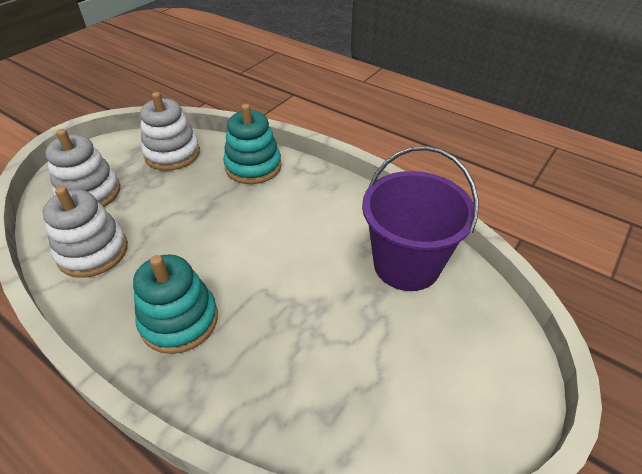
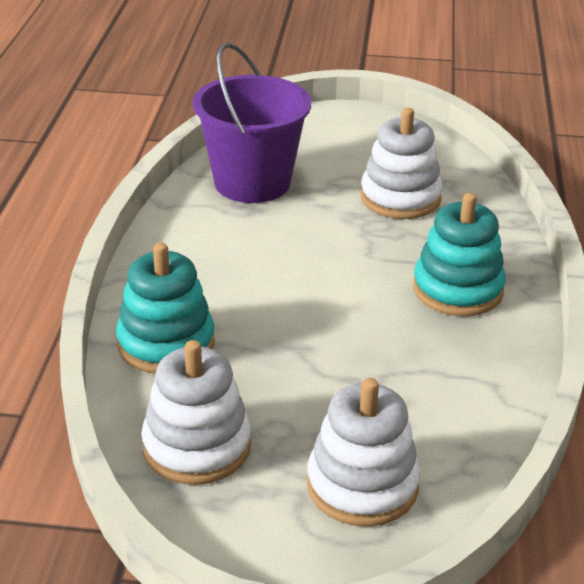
camera: 120 degrees left, 10 degrees down
white stacking toy [43,186,128,278] -> white stacking toy moved to [361,108,443,219]

